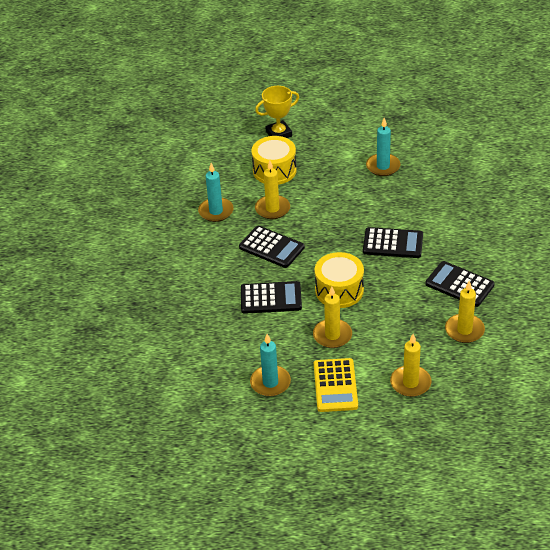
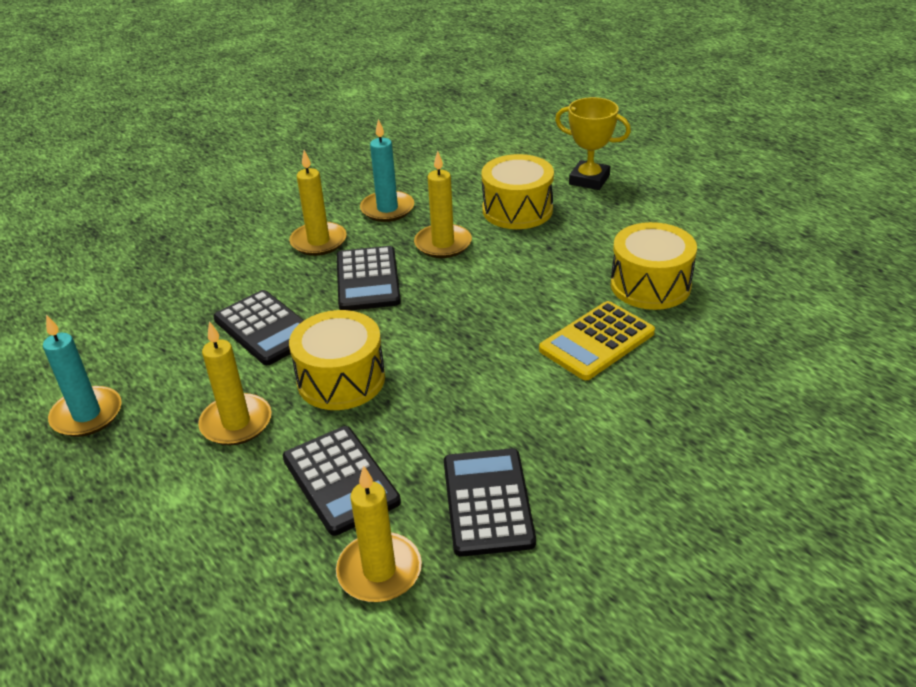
camera: 50 degrees right, 5 degrees down
yellow calculator [314,358,358,412] -> yellow calculator moved to [539,301,655,380]
black calculator [363,227,423,258] -> black calculator moved to [282,426,401,536]
turquoise candle [366,118,401,176] -> yellow drum [611,222,697,310]
yellow candle [390,334,432,397] -> yellow candle moved to [289,150,347,256]

